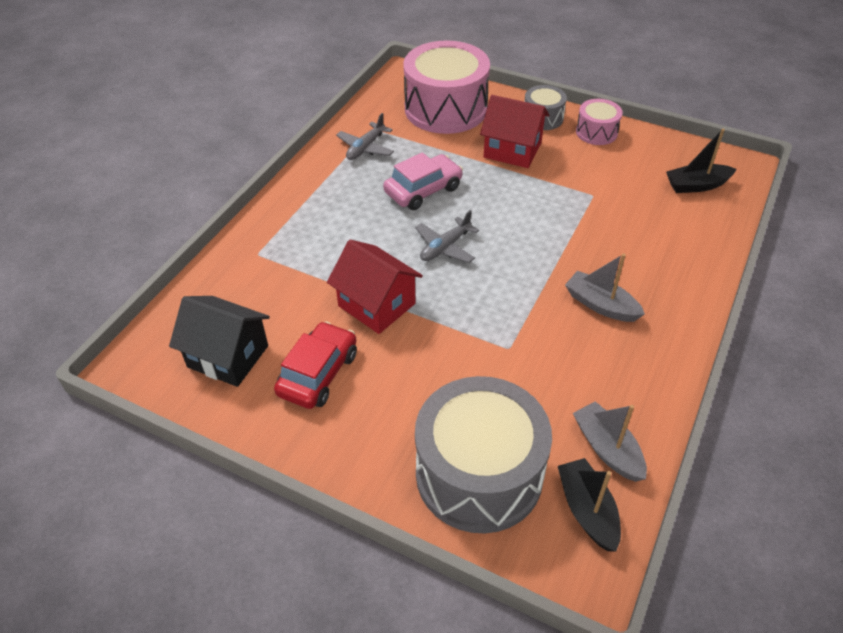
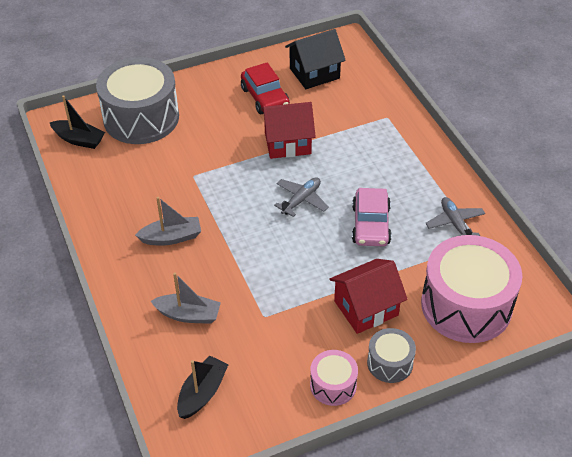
camera: 130 degrees right, 0 degrees up
grey plane [415,210,479,263] -> grey plane turned 45 degrees clockwise [274,177,328,217]
grey boat [573,401,647,482] -> grey boat moved to [151,272,221,324]

